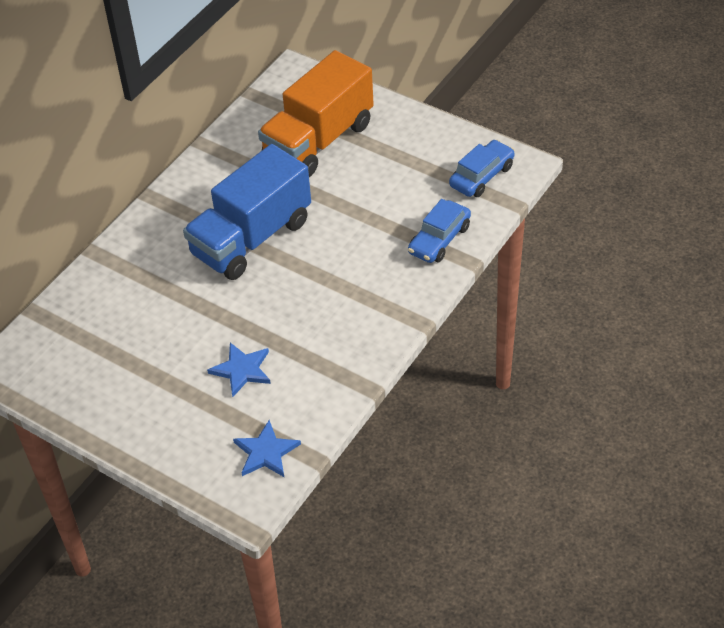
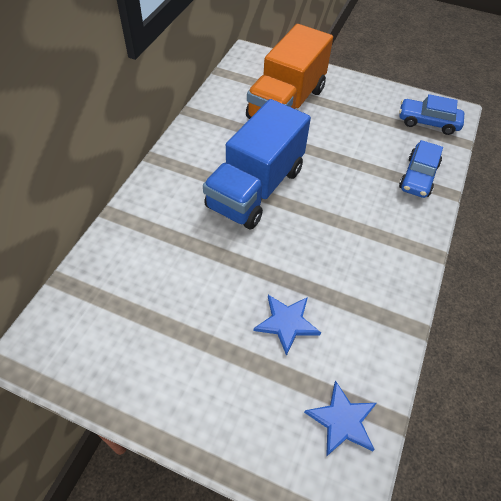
camera: 15 degrees left, 5 degrees up
blue car [449,140,515,197] -> blue car turned 105 degrees counterclockwise [399,94,464,135]

